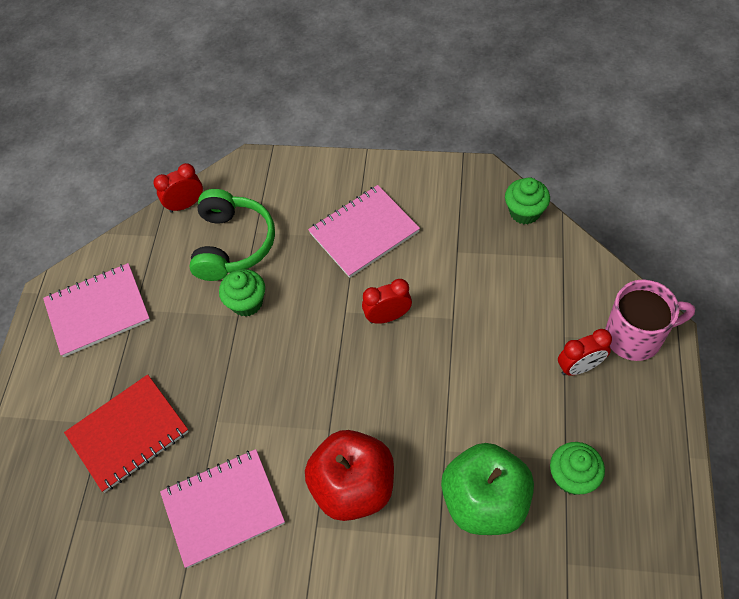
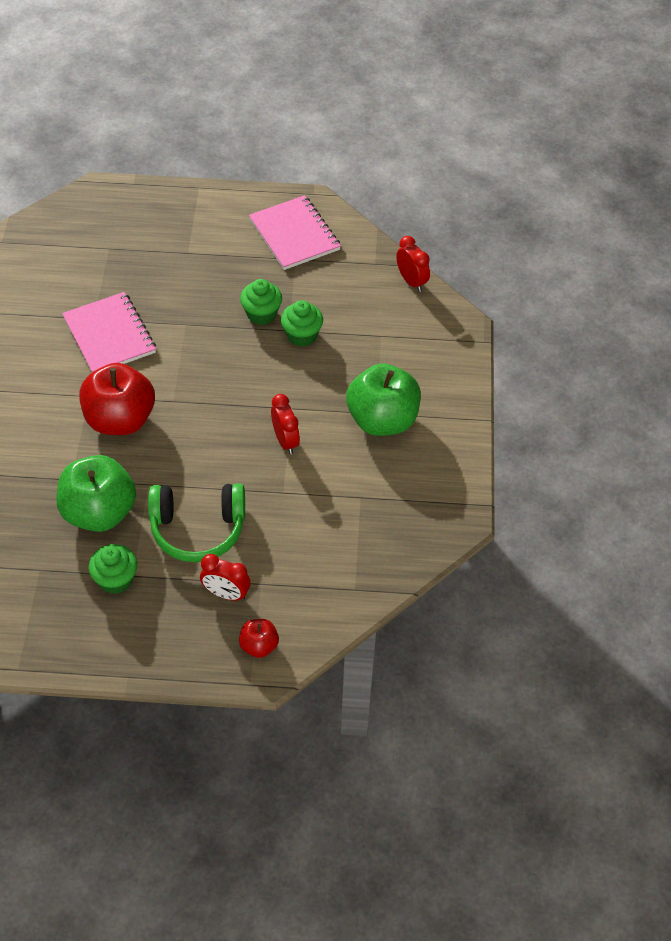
camera: 80 degrees right, 5 degrees down
red notebook [64,374,189,493] -> none
green headphones [189,189,275,281] -> green headphones moved to [148,483,245,562]
pink notebook [308,185,420,278] -> green apple [346,363,421,436]
green cupcake [505,177,550,224] -> green cupcake moved to [240,279,282,325]
red clock [558,329,612,376] -> red clock turned 45 degrees counterclockwise [200,554,251,601]
pink mug [605,279,695,361] -> red apple [239,619,279,658]

